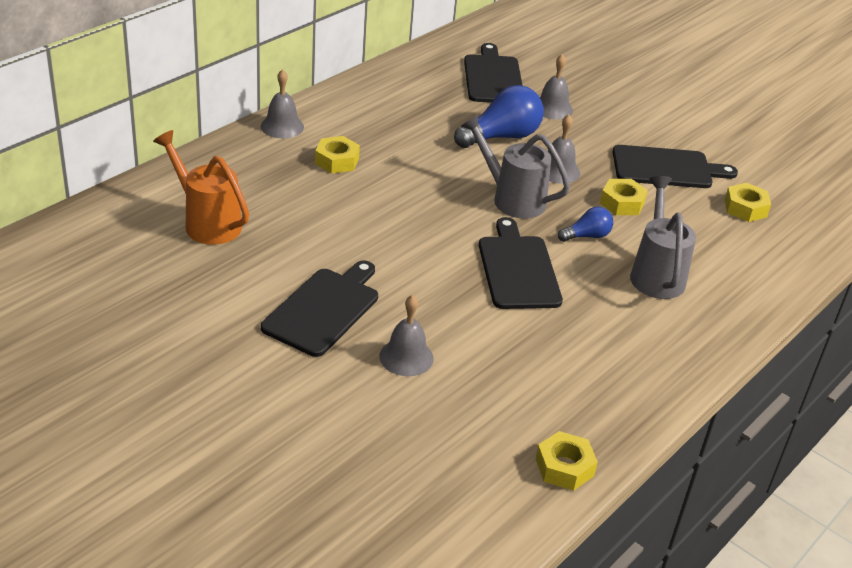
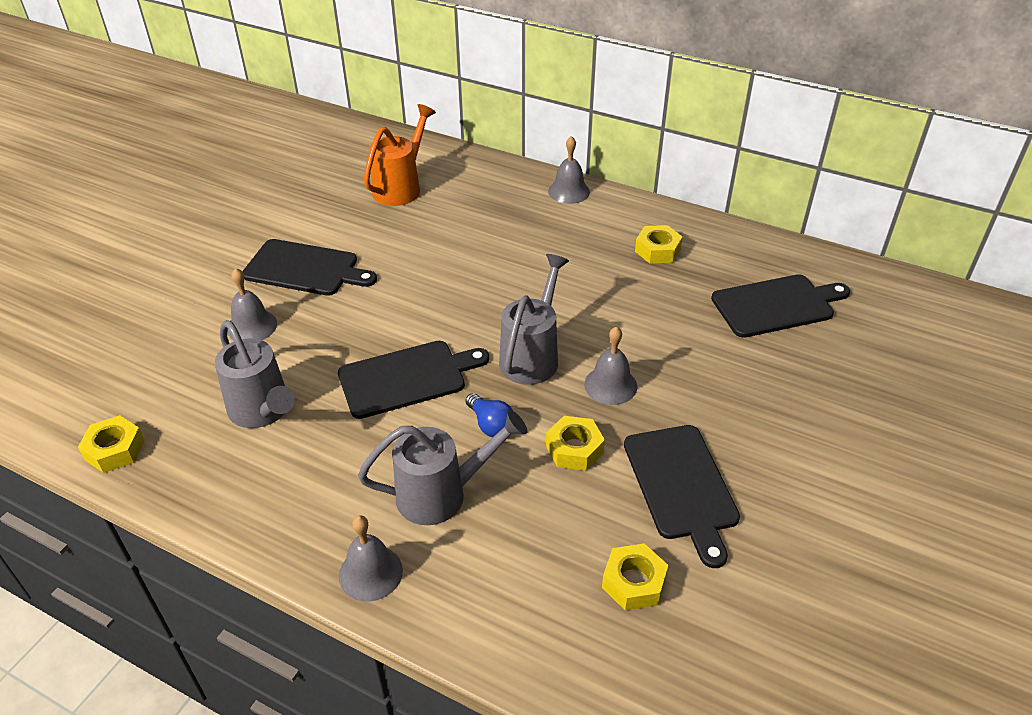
camera: 80 degrees right, 5 degrees up
yellow nut [315,136,360,174] -> yellow nut moved to [635,225,683,264]
blue light bulb [454,85,544,148] -> none
grey bell [540,54,573,120] -> grey bell moved to [339,515,403,601]
none -> grey watering can [215,320,295,428]

